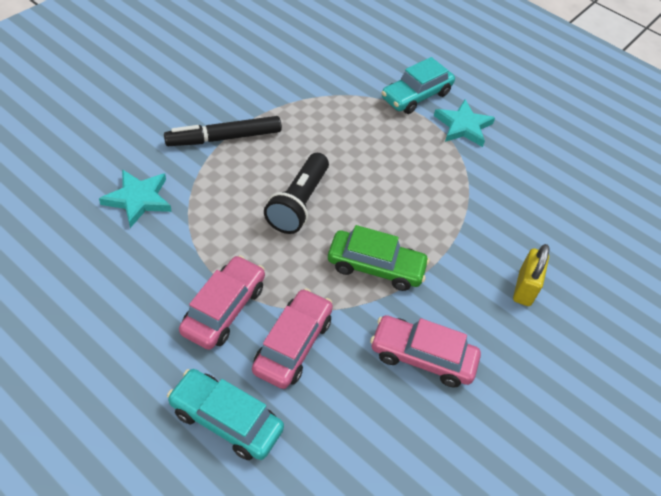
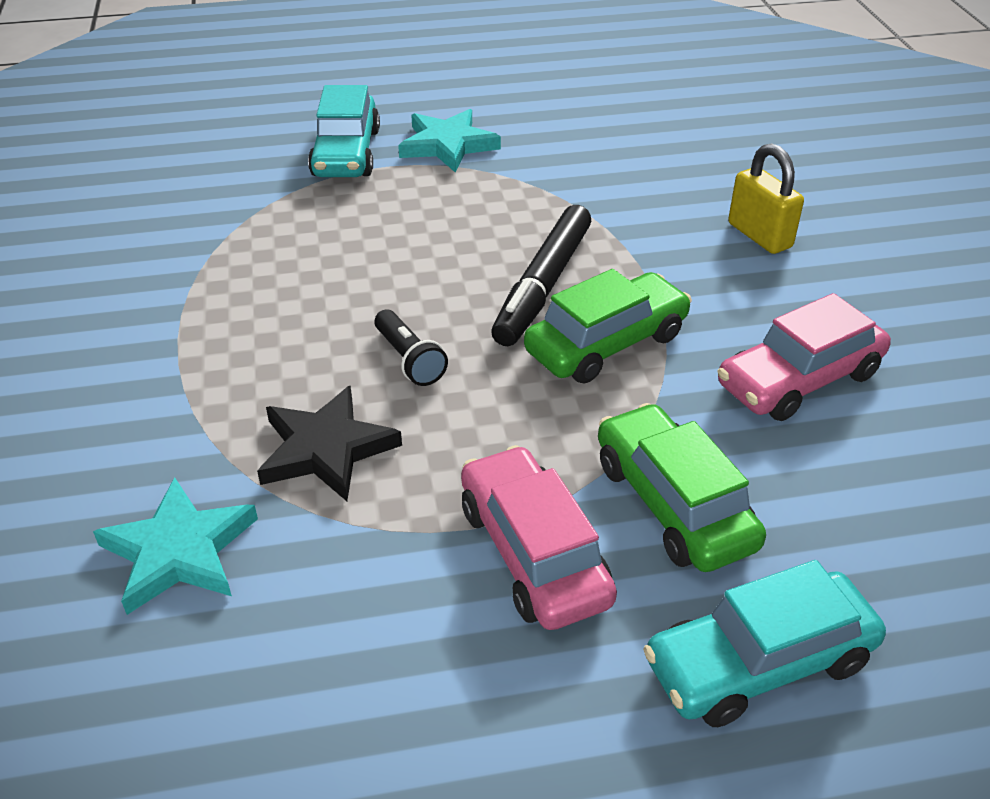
camera: 45 degrees left, 10 degrees down
black marker [164,116,282,146] -> black marker moved to [491,205,591,346]
pink car [252,288,333,389] -> green car [598,403,766,572]
black flashlight [264,153,329,234] -> black flashlight [375,310,448,386], size x0.56
none -> black star [257,386,402,501]

